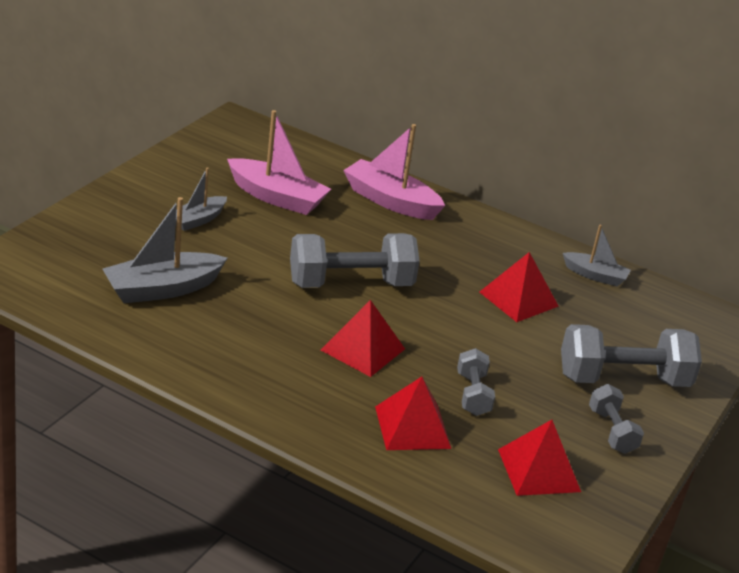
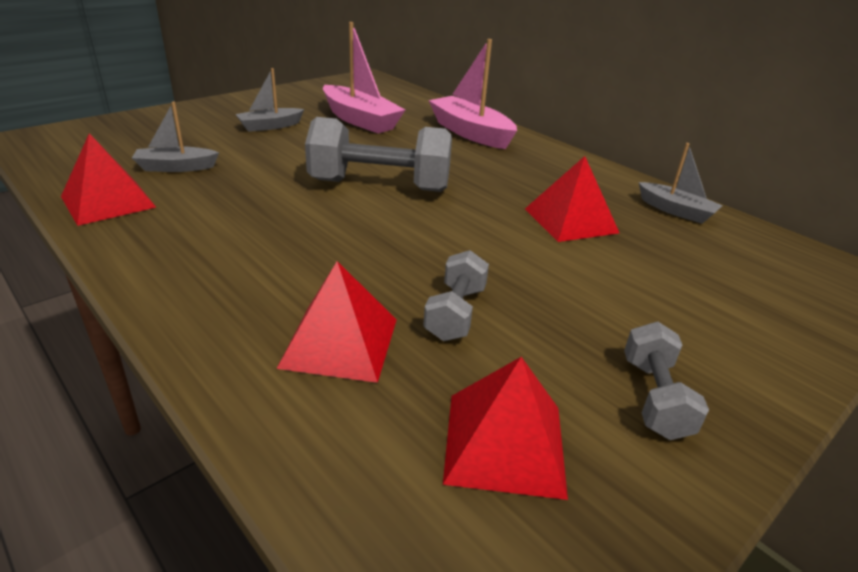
camera: 20 degrees right, 0 degrees up
grey boat [103,197,227,303] -> grey boat [132,102,219,172], size x0.60
red pyramid [321,300,405,377] -> red pyramid moved to [61,133,156,226]
grey dumbbell [561,324,702,387] -> none

